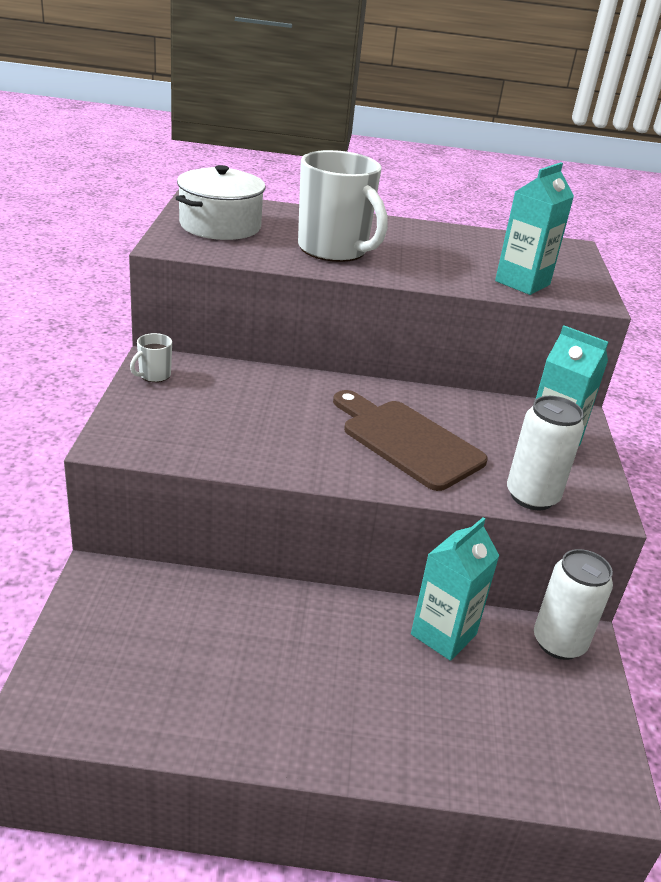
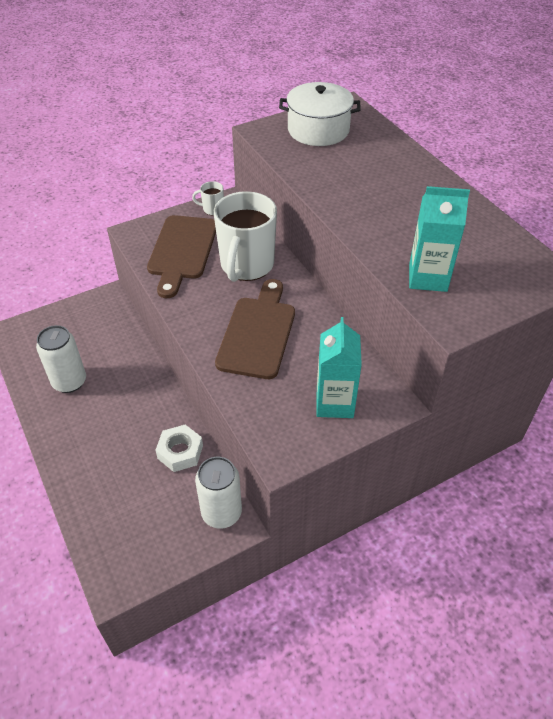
camera: 60 degrees right, 15 degrees up
white mug [298,150,388,262] -> white mug moved to [214,191,277,282]
turquoise carton [411,518,499,661] -> white nut [155,425,203,472]
white can [507,396,584,510] -> white can moved to [36,325,86,393]
none -> brown cutting board [147,215,216,298]

